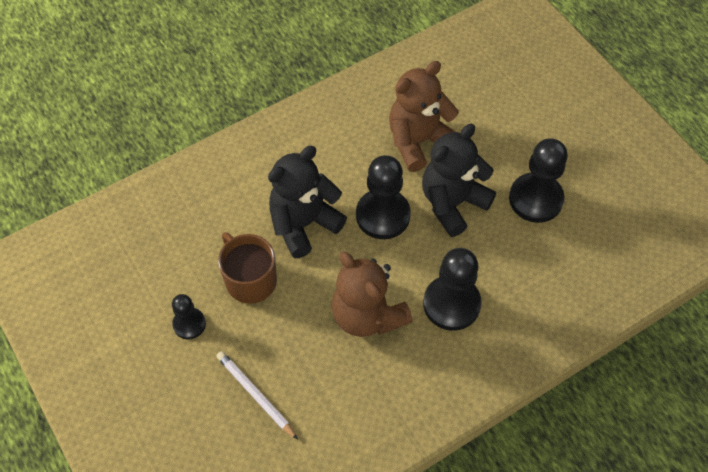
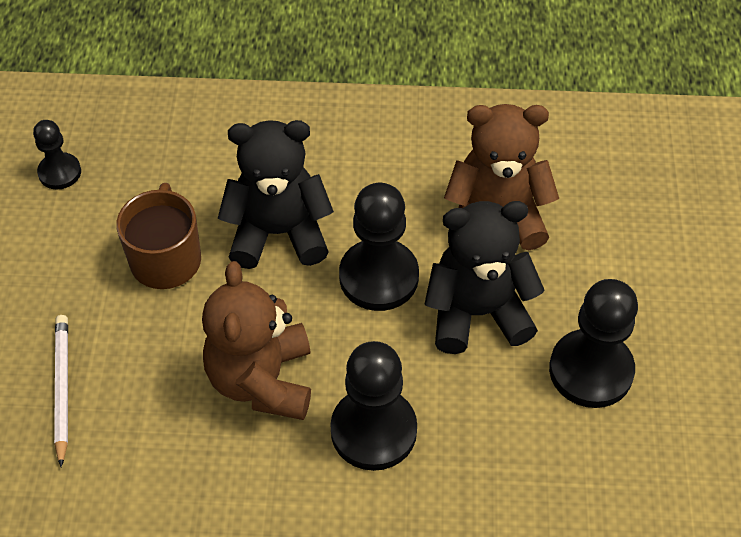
camera: 35 degrees right, 5 degrees down
black pawn [172,294,206,339] -> black pawn moved to [33,120,81,189]

